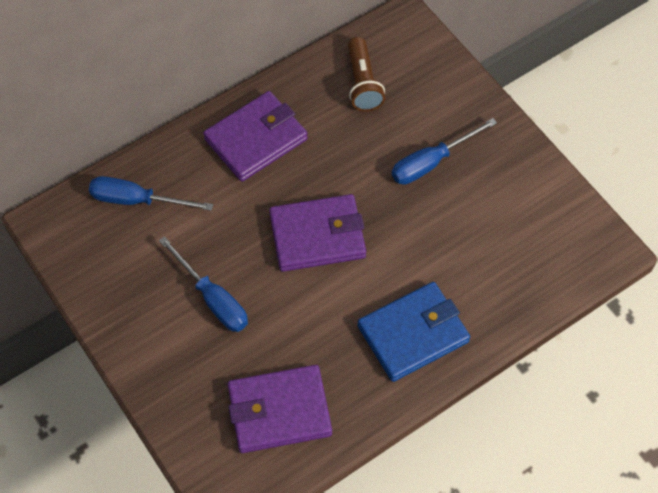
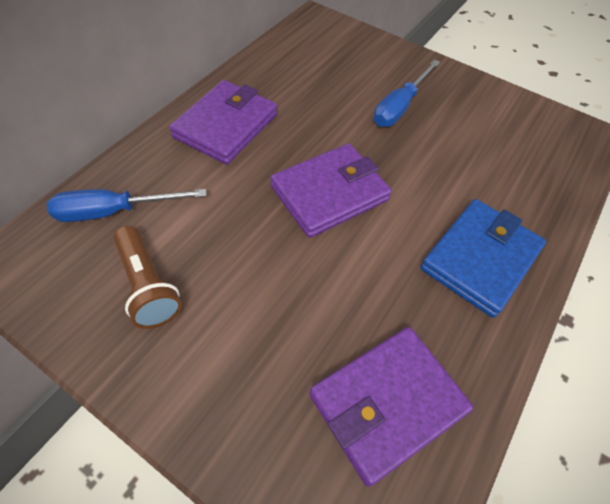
camera: 25 degrees left, 5 degrees down
blue screwdriver [159,236,248,332] -> none
brown flashlight [348,37,385,112] -> brown flashlight moved to [113,226,182,329]

